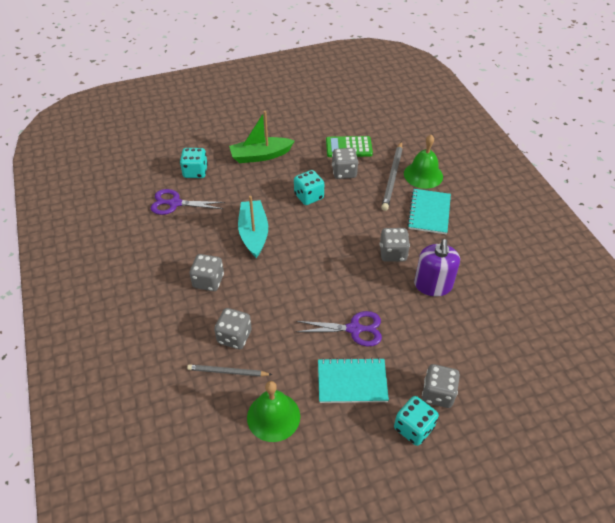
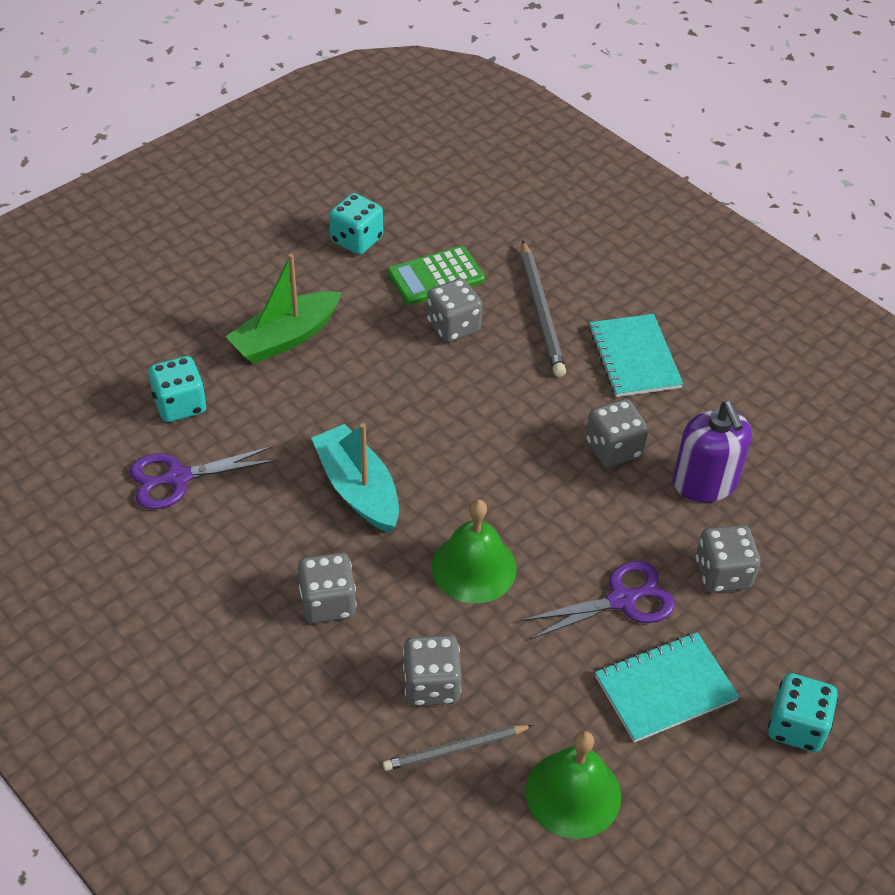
camera: 25 degrees left, 0 degrees up
turquoise dice [294,170,324,205] -> turquoise dice moved to [329,193,383,255]
green bell [404,135,443,189] -> green bell moved to [432,499,517,603]
grey dice [422,364,460,408] -> grey dice moved to [696,525,760,593]

